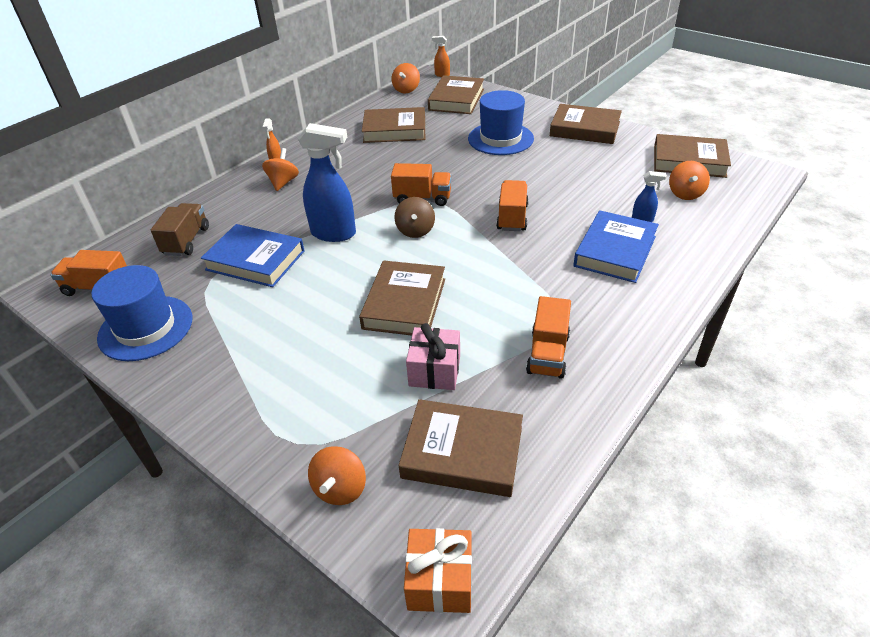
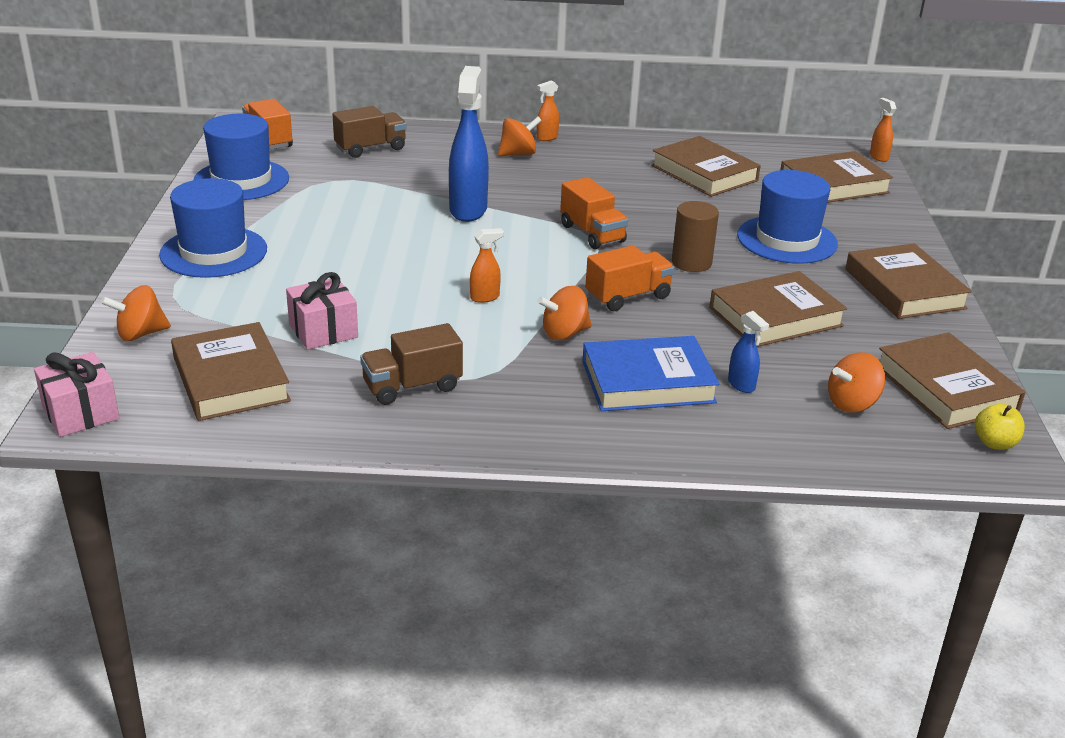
camera: 50 degrees right, 10 degrees down
blue book [201,224,305,287] -> none
blue spray bottle [297,123,356,242] -> blue spray bottle turned 150 degrees counterclockwise [449,66,489,222]
brown book [359,261,445,336] -> brown book moved to [709,271,847,347]
orange spinning top [392,63,420,93] -> orange spinning top moved to [537,286,592,340]
brown spinning top [394,197,435,238] -> none
orange gift [404,528,472,613] -> pink gift [34,352,120,437]
orange truck [526,296,571,379] -> brown truck [360,323,463,405]
none -> blue hat [159,178,267,278]
none -> orange spray bottle [470,228,504,303]
none -> brown cylinder [672,201,719,272]
none -> yellow apple [975,404,1025,450]

